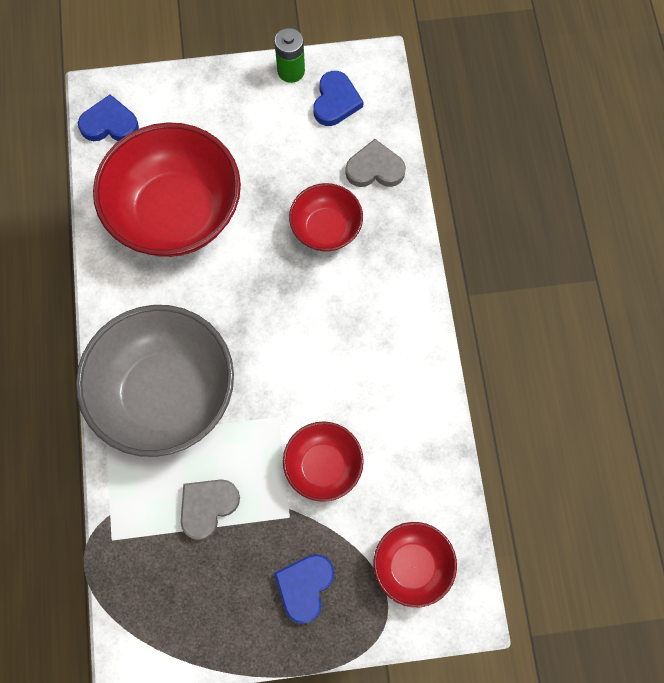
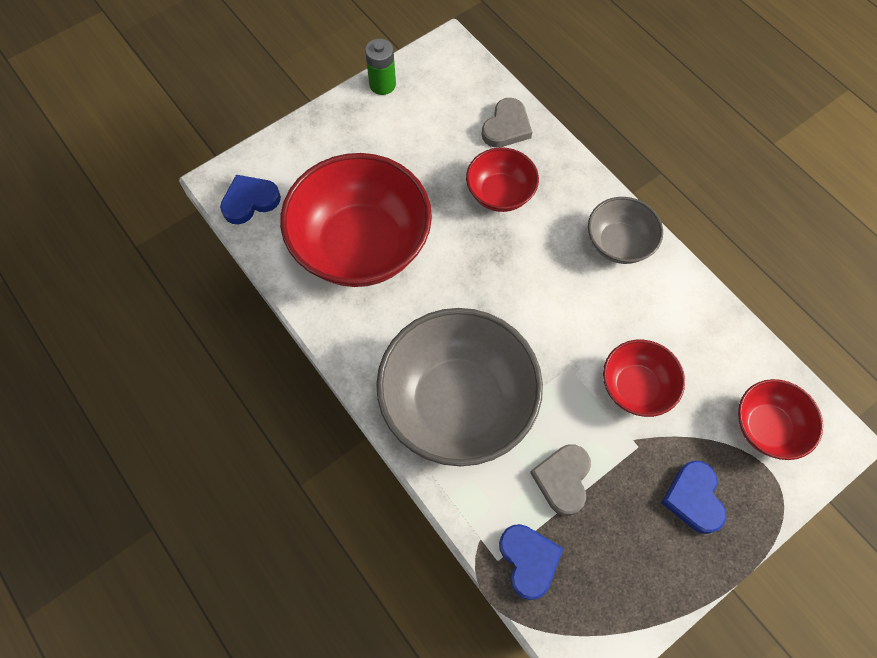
camera: 30 degrees left, 5 degrees down
blue heart [313,71,363,126] -> blue heart moved to [499,524,563,600]
grey heart [345,139,406,187] -> grey heart turned 150 degrees clockwise [482,98,532,148]
none -> grey bowl [588,197,663,264]

